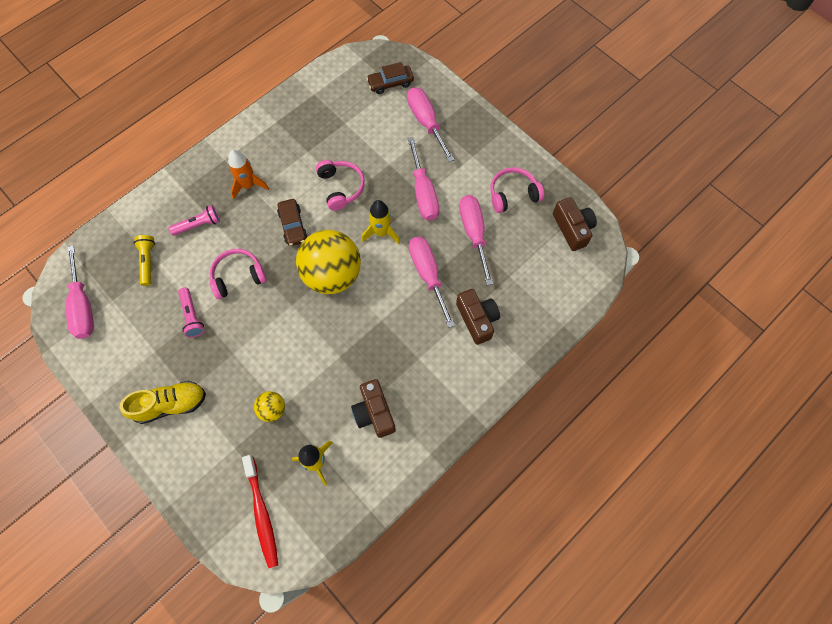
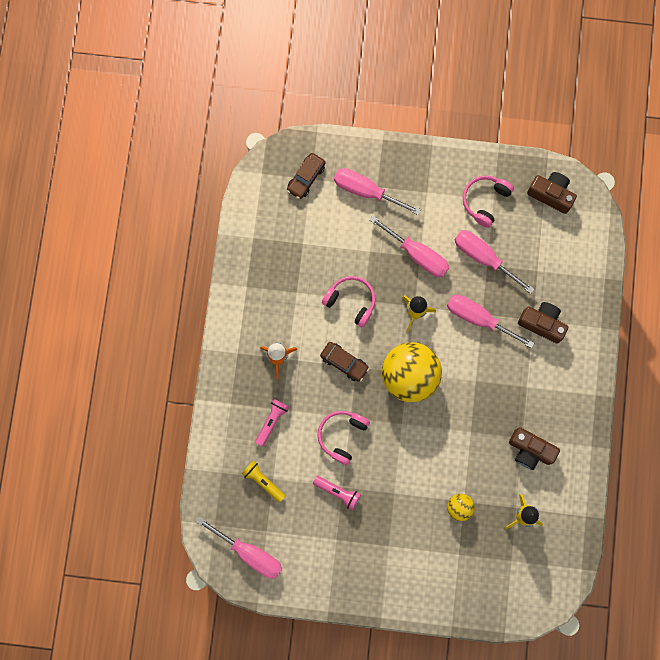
camera: 40 degrees left, 10 degrees up
yellow shoe [119,381,206,424] -> none
red toothbrush [242,455,278,568] -> none

